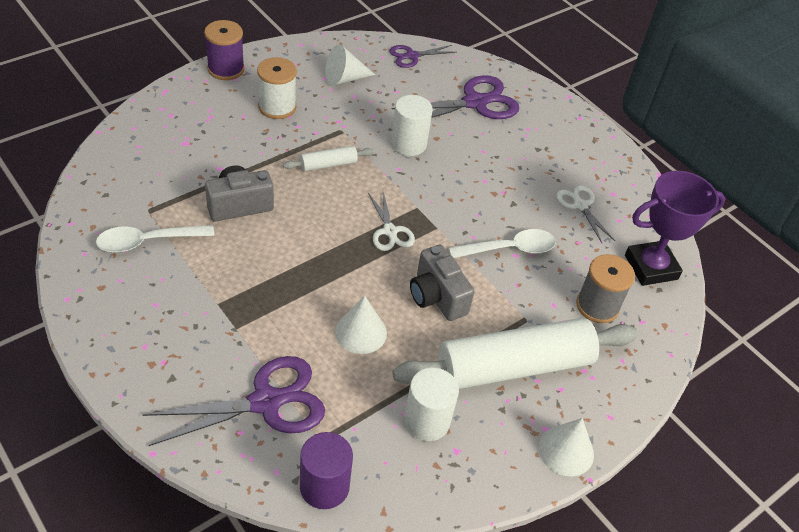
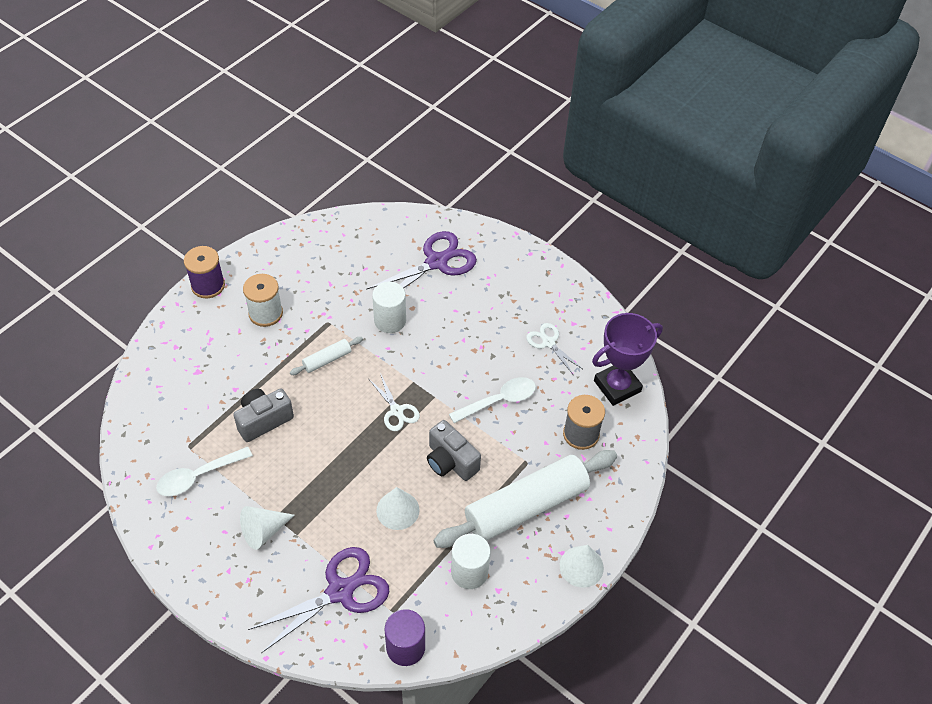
camera: 10 degrees left, 5 degrees up
white cone [325,44,375,86] -> white cone moved to [240,506,295,550]
purple scissors [389,45,456,68] -> none

